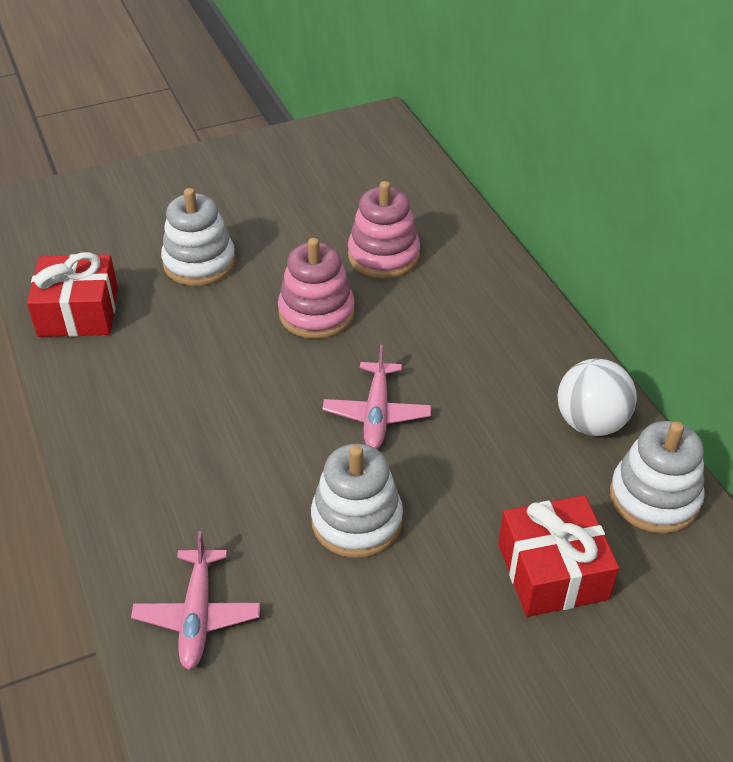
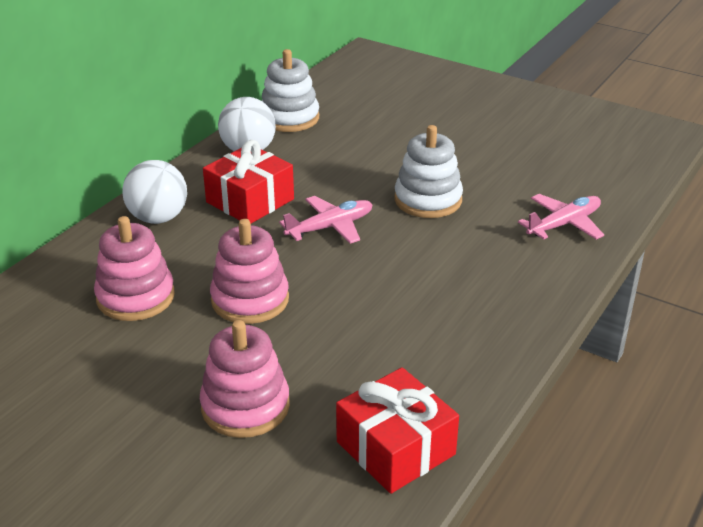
camera: 125 degrees left, 10 degrees down
white stacking toy [161,188,236,286] -> pink stacking toy [200,320,290,438]
red gift [498,495,619,617] -> red gift moved to [203,140,294,223]
none -> white ball [122,160,187,224]

